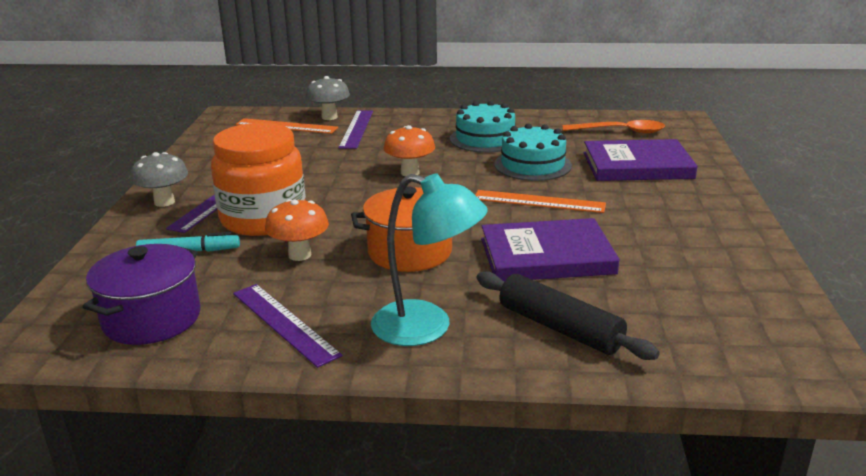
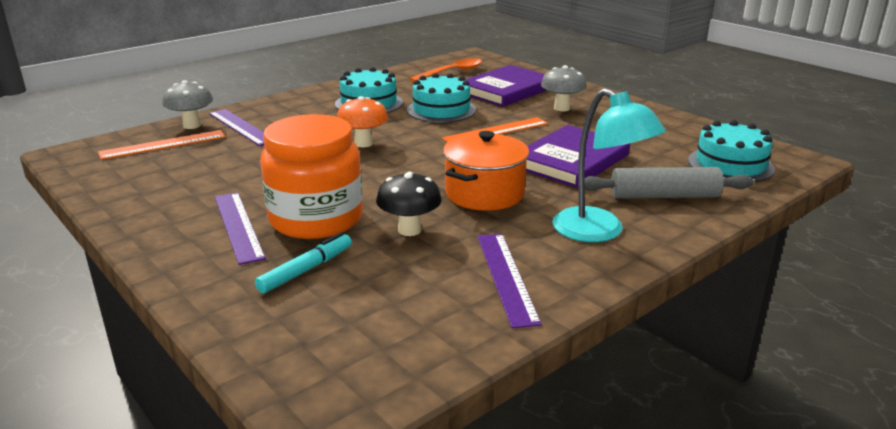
camera: 45 degrees left, 0 degrees up
purple pot [83,244,200,345] -> none
grey mushroom [131,152,188,207] -> grey mushroom moved to [541,65,587,111]
purple ruler [233,284,342,368] -> purple ruler turned 75 degrees clockwise [477,234,542,328]
orange mushroom [265,199,329,261] -> black mushroom [376,172,442,236]
turquoise lamp [371,173,488,346] -> turquoise lamp turned 75 degrees clockwise [552,88,666,242]
black rolling pin [477,271,660,360] -> grey rolling pin [585,167,753,199]
none -> turquoise cake [688,120,775,182]

